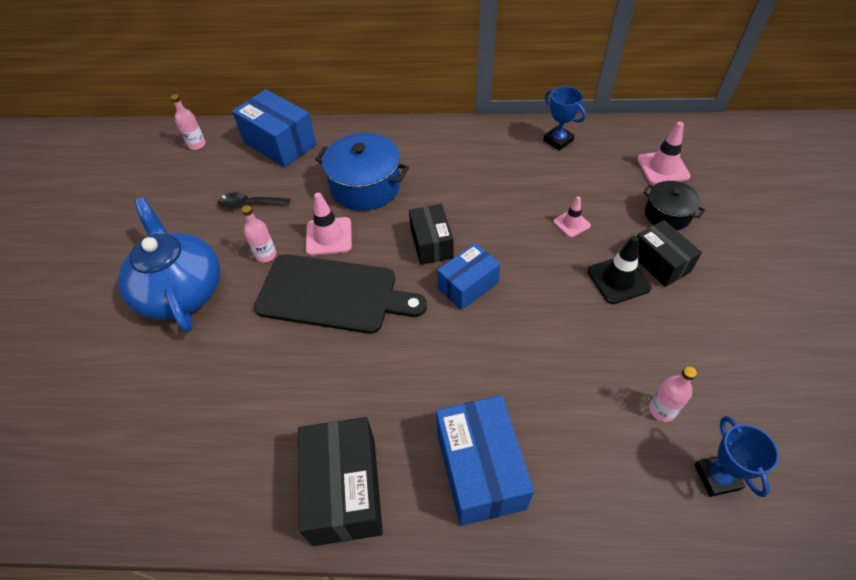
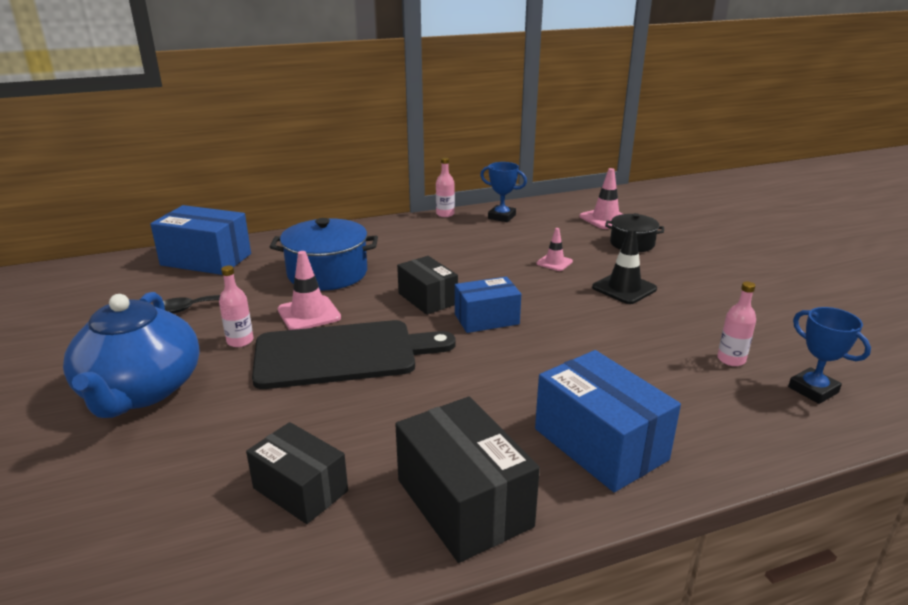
camera: 25 degrees left, 25 degrees down
blue teapot [118,198,220,332] -> blue teapot turned 135 degrees counterclockwise [63,292,200,418]
pink bottle [171,94,206,150] -> pink bottle moved to [436,157,455,217]
blue box [437,243,500,310] -> blue box turned 45 degrees clockwise [455,276,521,333]
black box [637,220,702,287] -> black box moved to [246,422,348,524]

